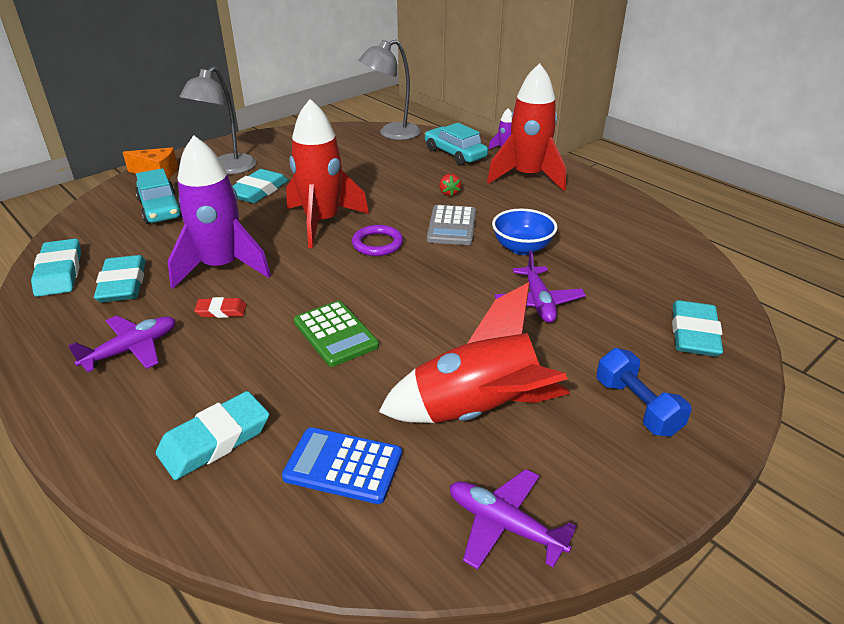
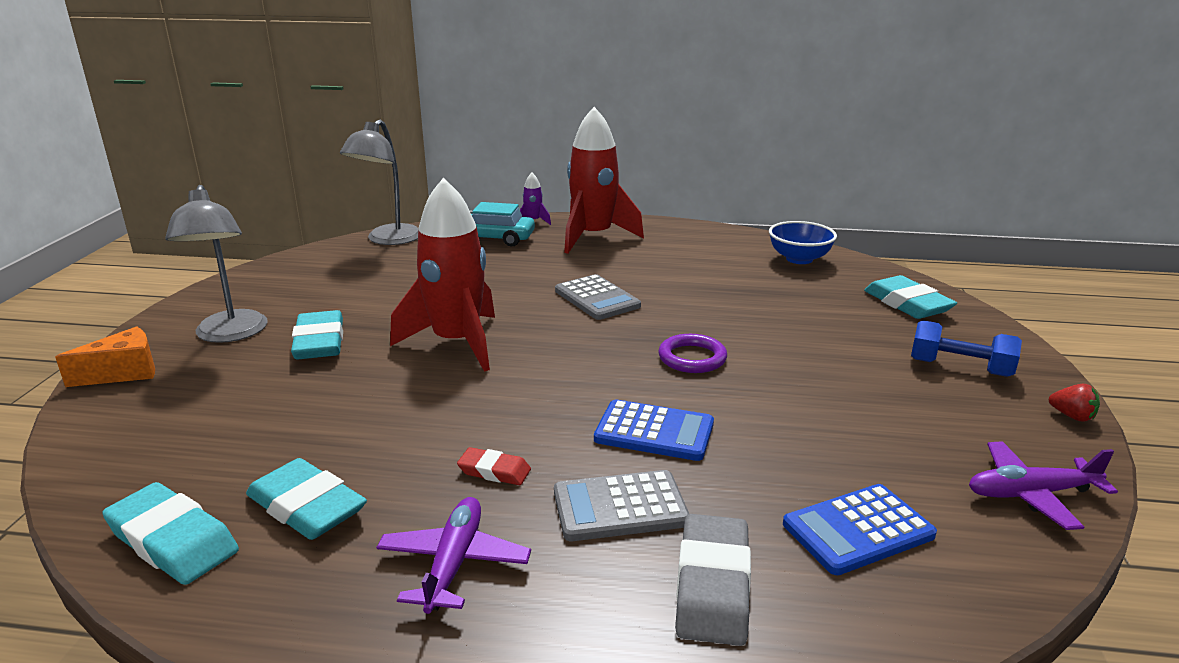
camera: 40 degrees left, 10 degrees down
turquoise car [135,168,182,224] -> none
turquoise eraser [156,391,270,480] -> grey eraser [675,514,751,646]
purple rocket [168,135,271,289] -> none
red eraser [194,297,247,318] -> red eraser turned 60 degrees clockwise [457,447,531,485]
green calculator [294,301,379,367] -> blue calculator [594,399,714,461]
purple ring [352,225,403,256] -> purple ring moved to [658,334,727,373]
red rocket [379,282,570,423] -> none
red strawberry [439,174,461,196] -> red strawberry moved to [1049,384,1100,422]
blue bowl [492,209,557,255] -> blue bowl moved to [769,221,837,264]
purple plane [495,250,586,323] -> none
none -> grey calculator [554,470,689,541]

